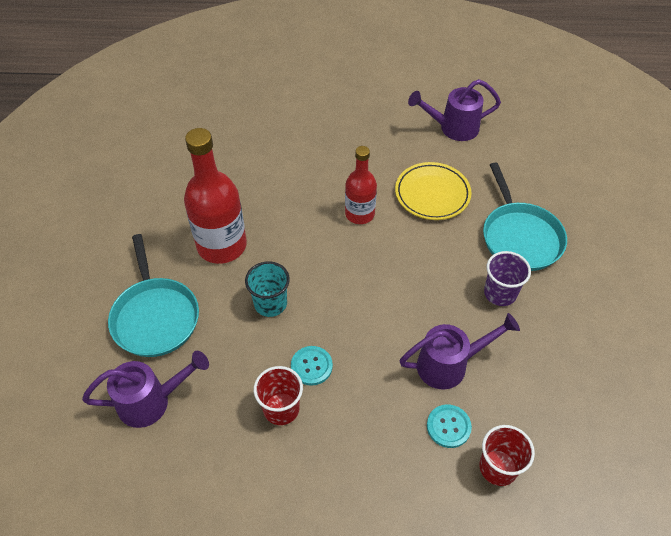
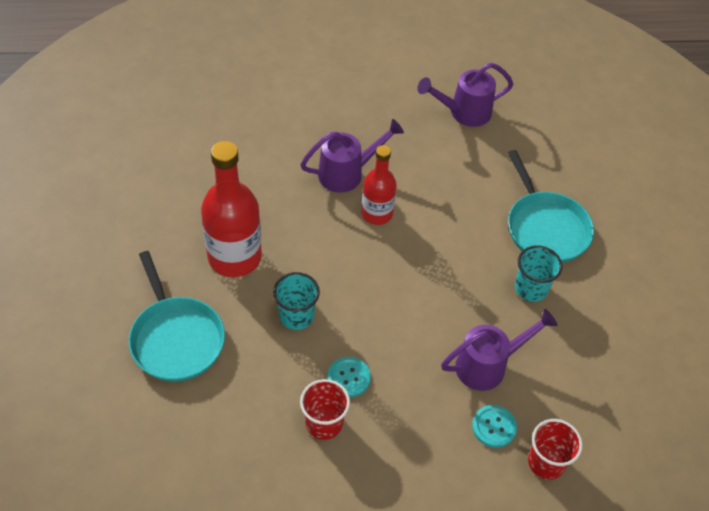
camera: 10 degrees left, 0 degrees up
purple watering can [82,351,209,428] -> purple watering can moved to [300,119,404,192]
yellow plate [395,162,472,220] -> none
purple cup [484,251,531,306] -> turquoise cup [515,245,562,302]

